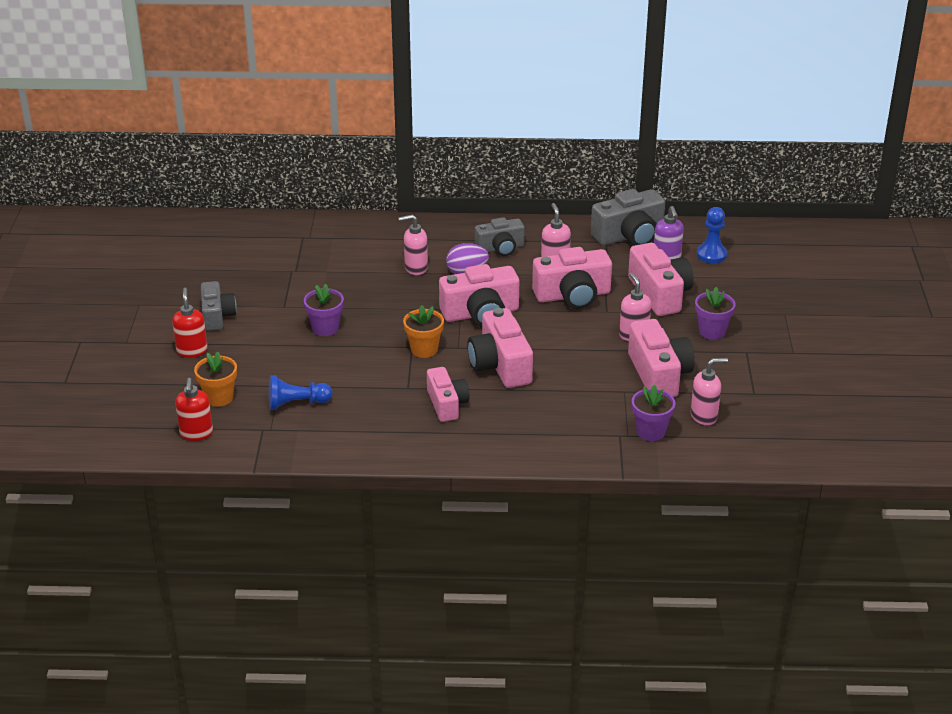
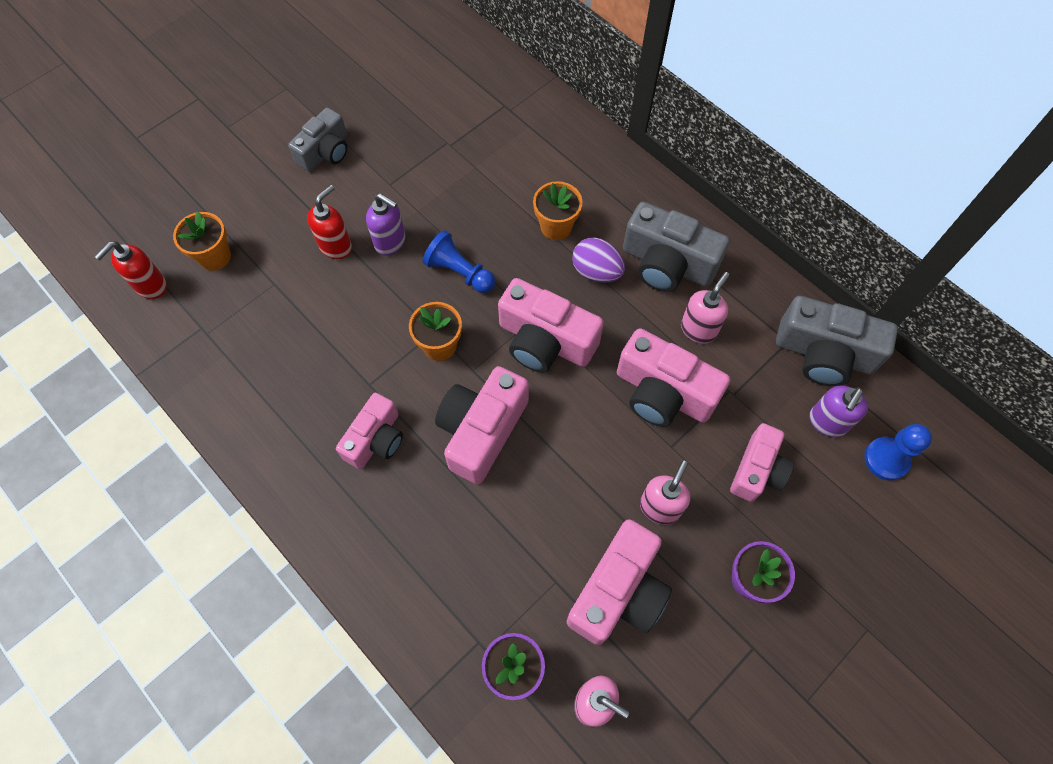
camera: 45 degrees right, 30 degrees up
red soap dispenser [172,288,208,358] -> red soap dispenser moved to [307,185,352,259]
blue pawn [269,375,332,410] -> blue pawn moved to [423,230,495,293]
purple flower pot [304,284,344,336] -> purple soap dispenser [366,193,406,255]
pink soap dispenser [398,214,428,275] -> orange flower pot [533,181,583,240]
grey camera [475,217,525,256] -> grey camera [623,202,730,292], size x1.52
pink camera [628,243,694,316] -> pink camera [730,423,794,502], size x0.66

